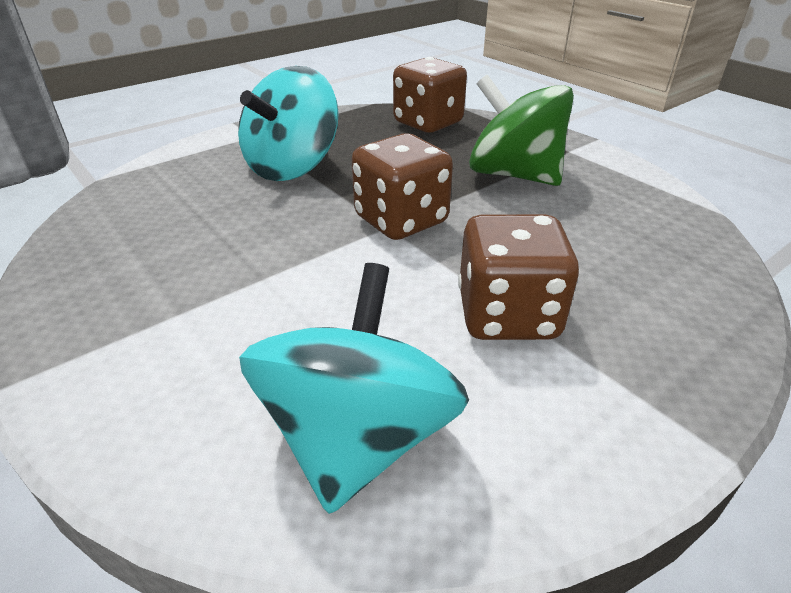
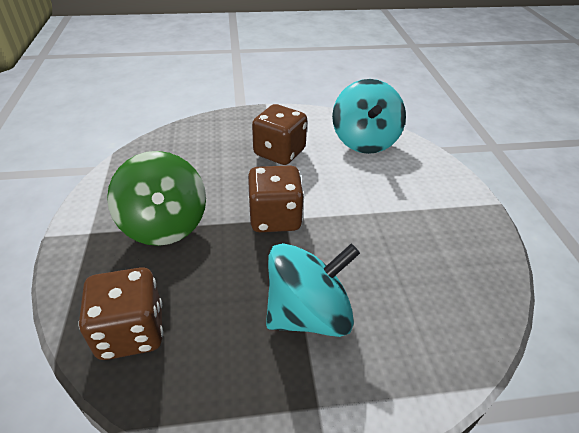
camera: 150 degrees left, 5 degrees up
turquoise spinning top [239,263,469,514] -> turquoise spinning top turned 45 degrees counterclockwise [332,79,406,154]

